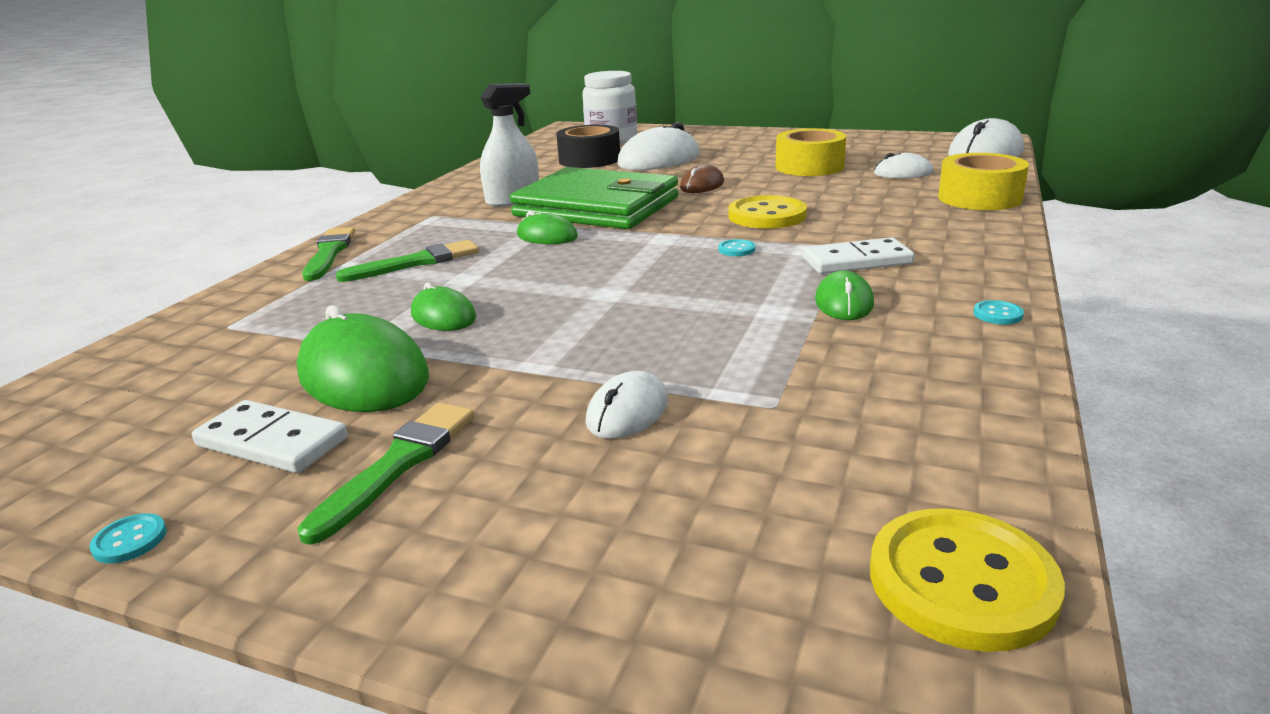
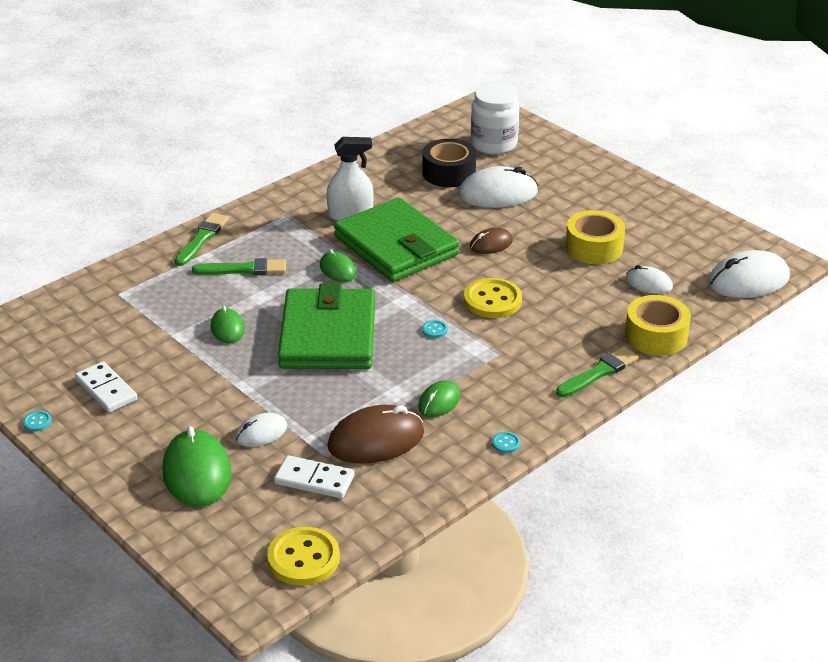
camera: 25 degrees right, 10 degrees up
green mouse [297,306,429,412] -> green mouse moved to [162,426,232,507]
green brush [297,403,474,545] -> green brush moved to [556,346,639,397]
white domino [803,237,914,274] -> white domino moved to [274,455,354,498]
none -> green wallet [278,283,375,369]
none -> brown mouse [327,405,424,464]

